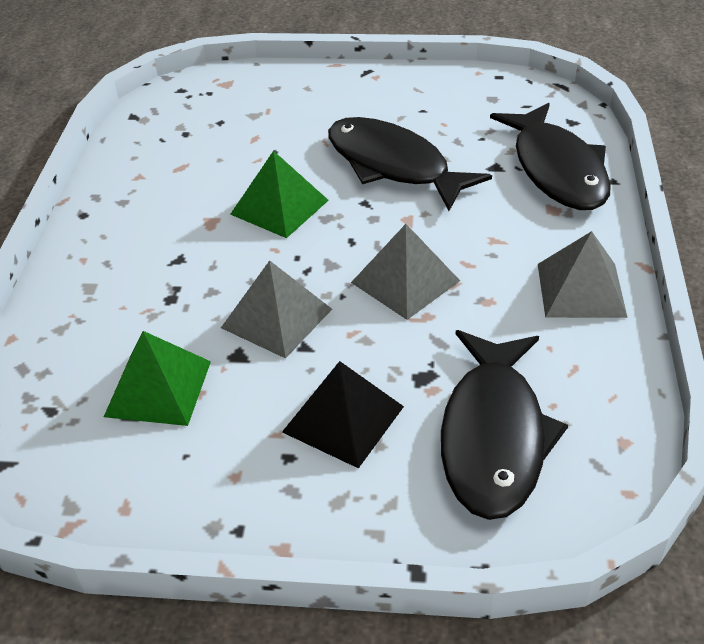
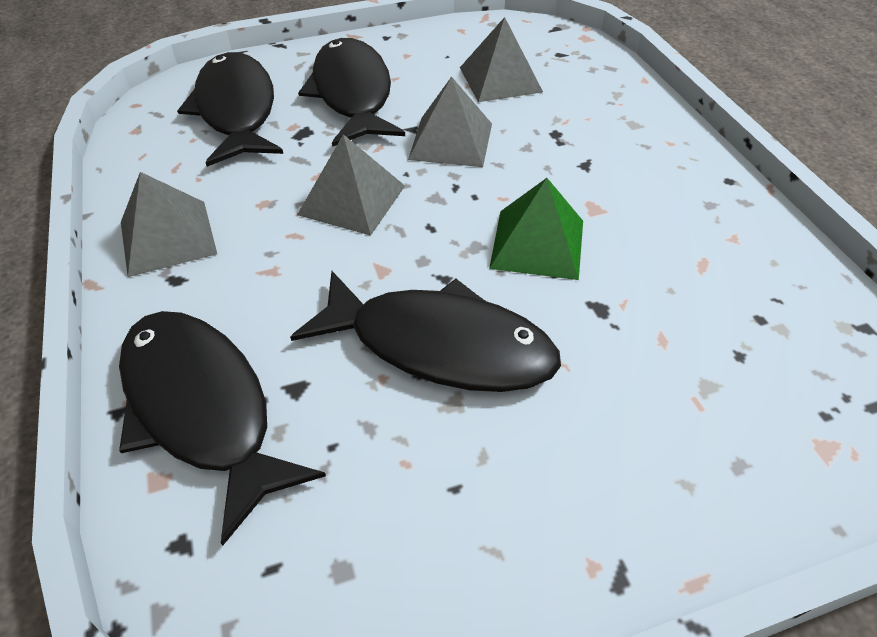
camera: 155 degrees right, 5 degrees up
green pyramid [104,331,211,426] -> grey pyramid [460,17,543,102]
black pyramid [282,361,404,469] -> black fish [298,38,405,147]

